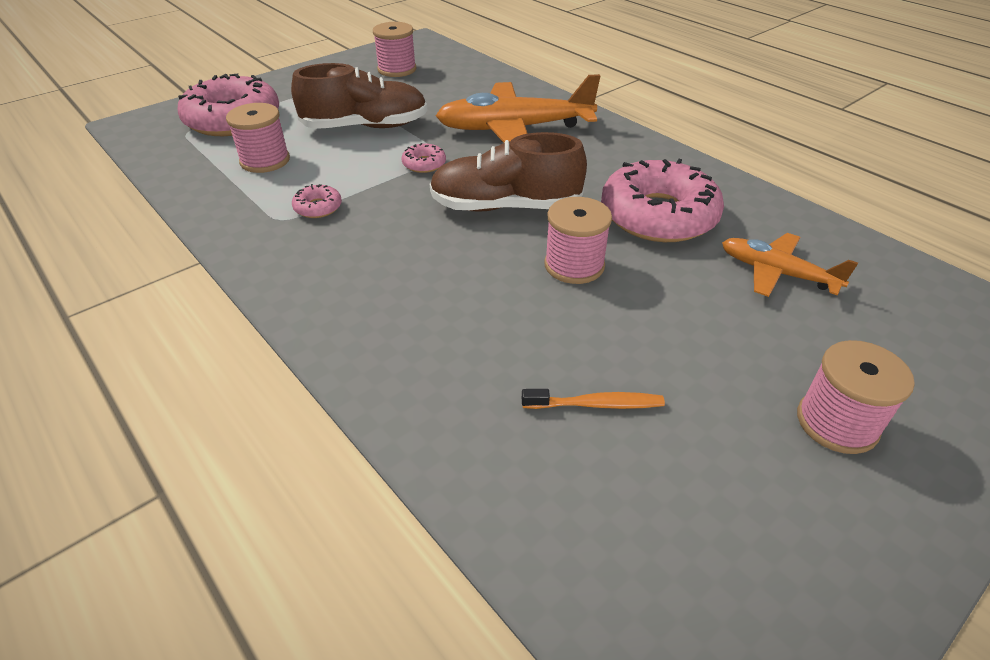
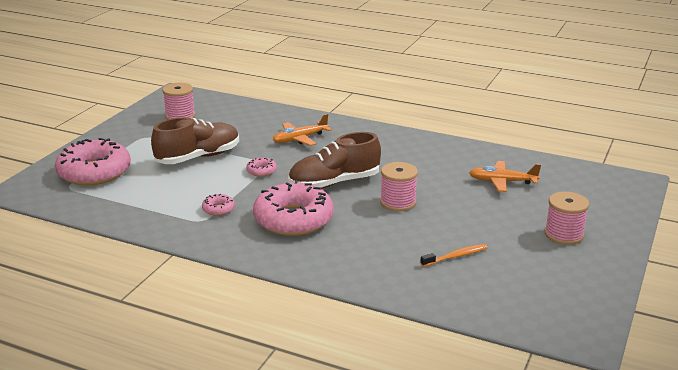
camera: 25 degrees left, 15 degrees down
pink spool [226,103,290,173] -> none
orange plane [436,74,600,143] -> orange plane [273,114,332,146], size x0.57
pink donut [601,159,724,242] -> pink donut moved to [253,180,334,236]

